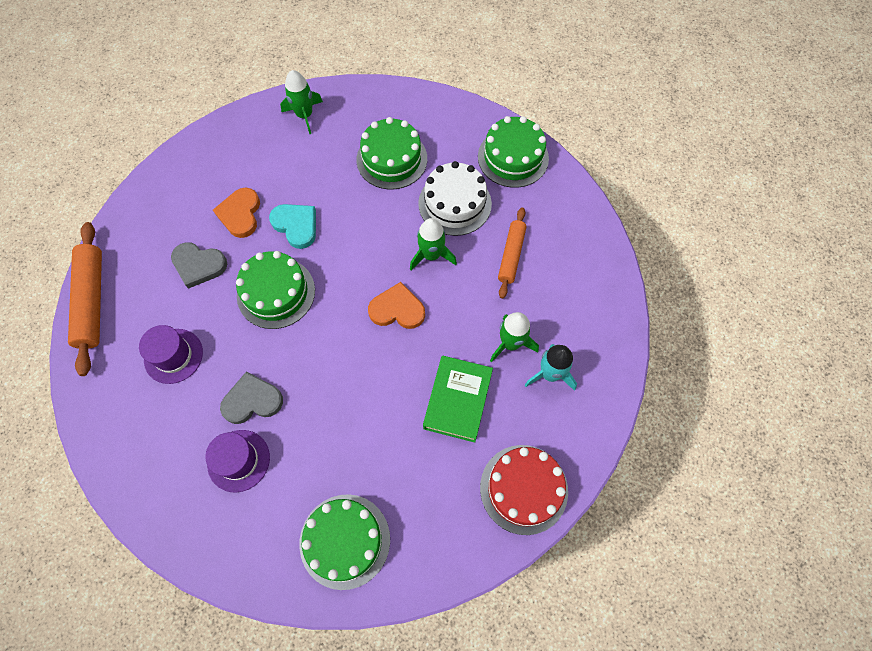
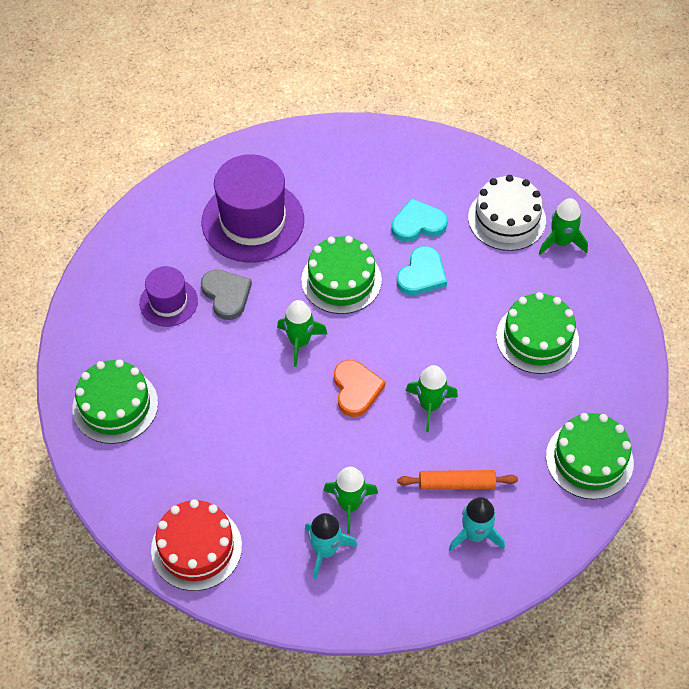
camera: 75 degrees right, 10 degrees down
orange rolling pin [68,222,102,376] -> none
purple hat [139,325,203,384] -> purple hat [201,154,304,263], size x1.83
grey heart [171,242,227,289] -> none
orange heart [213,188,260,238] -> turquoise heart [392,198,448,242]
white cake [418,161,492,236] -> white cake moved to [468,175,546,251]
green book [423,355,493,443] -> none
none -> green rocket [277,300,327,367]
none -> turquoise rocket [449,497,505,551]

